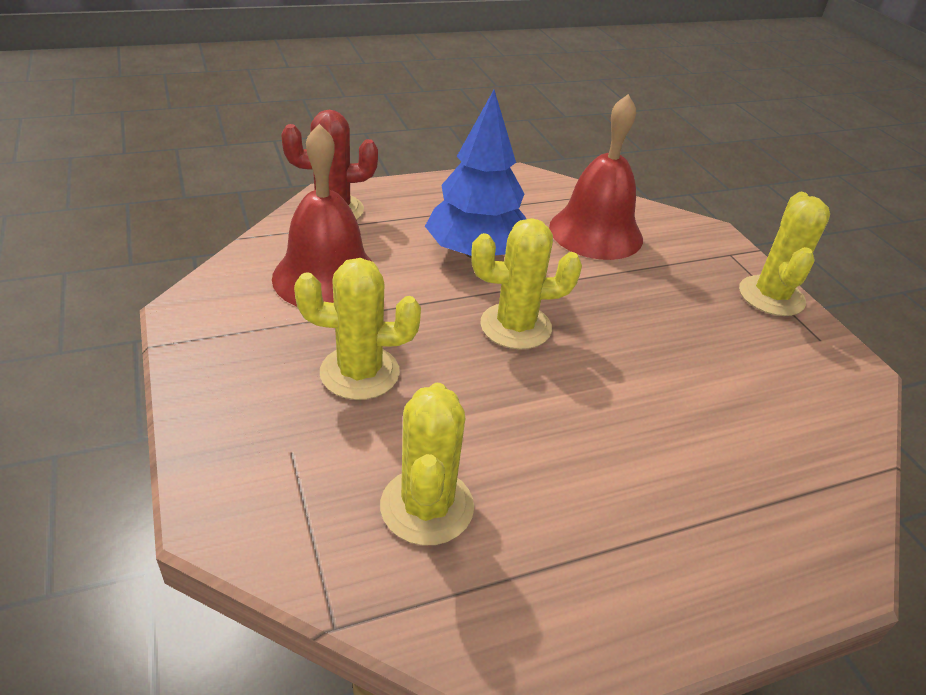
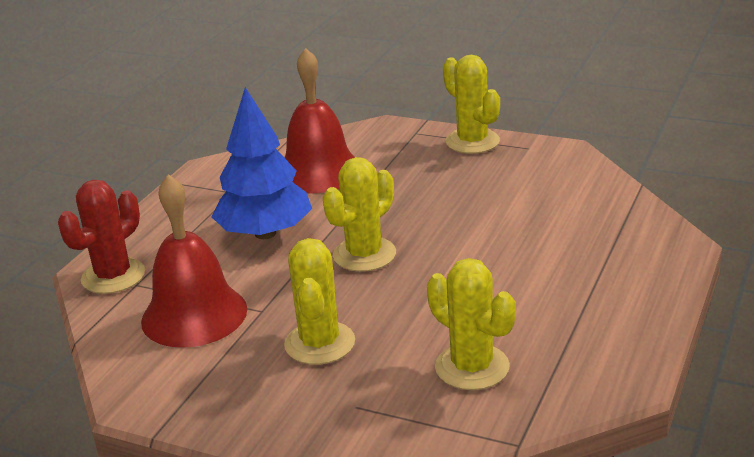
camera: 40 degrees left, 10 degrees down
yellow cactus [294,258,421,400] -> yellow cactus turned 45 degrees counterclockwise [284,238,355,365]

